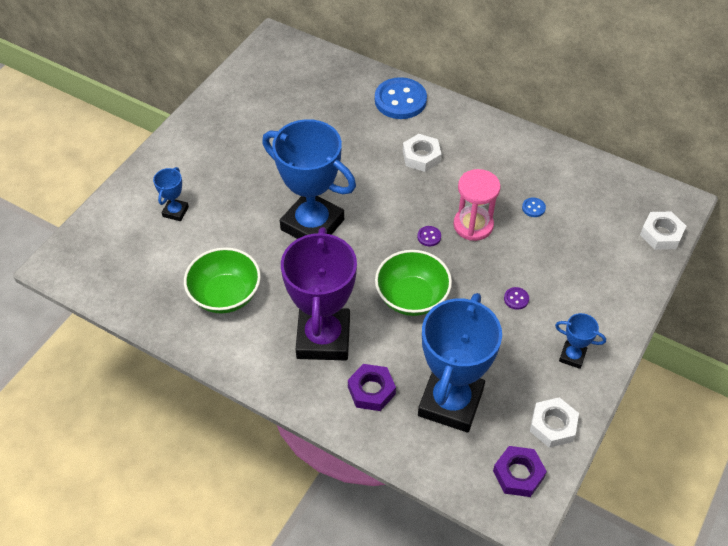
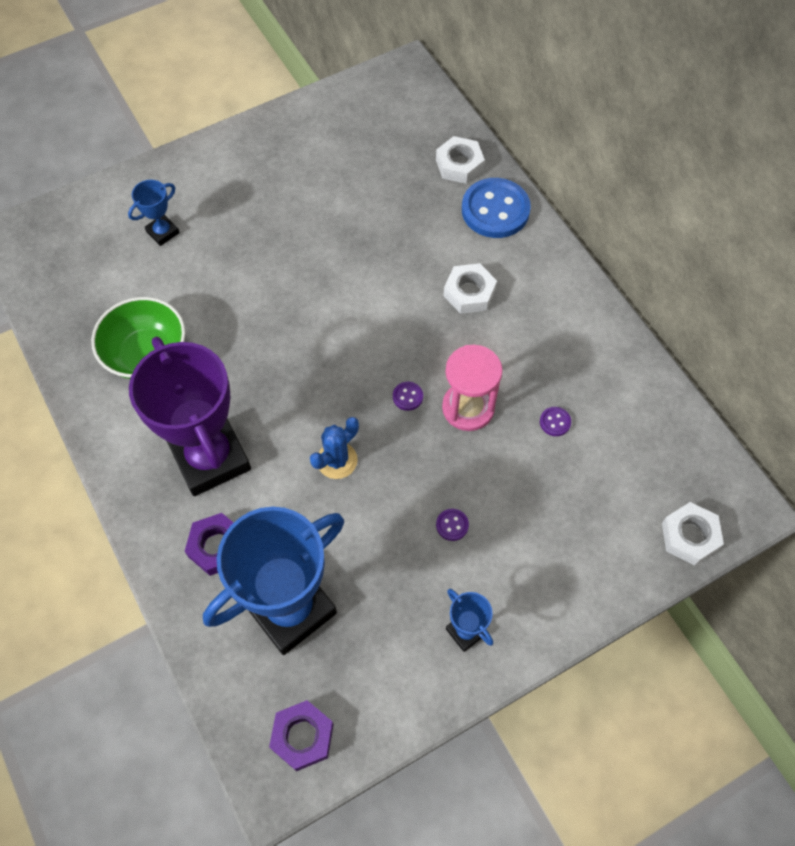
camera: 30 degrees right, 10 degrees up
blue trophy [262,119,356,239] -> none
purple trophy [281,227,357,360] -> purple trophy turned 60 degrees counterclockwise [129,337,251,496]
green bowl [375,250,452,316] -> blue cactus [310,417,359,479]
blue button [522,198,546,217] -> purple button [540,407,571,436]
white nut [530,397,579,448] -> white nut moved to [436,136,485,184]

